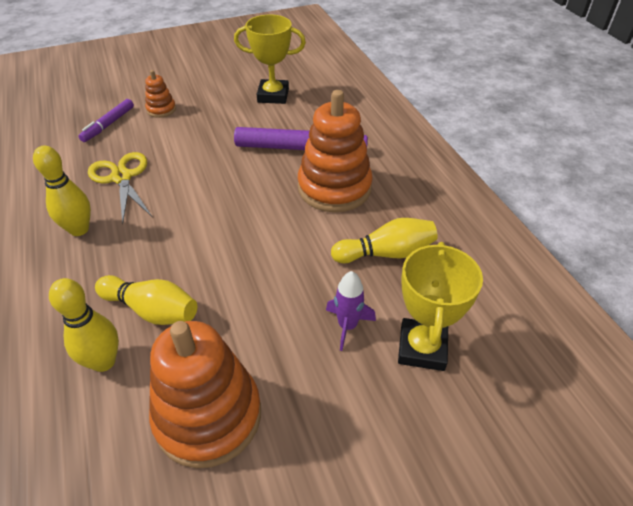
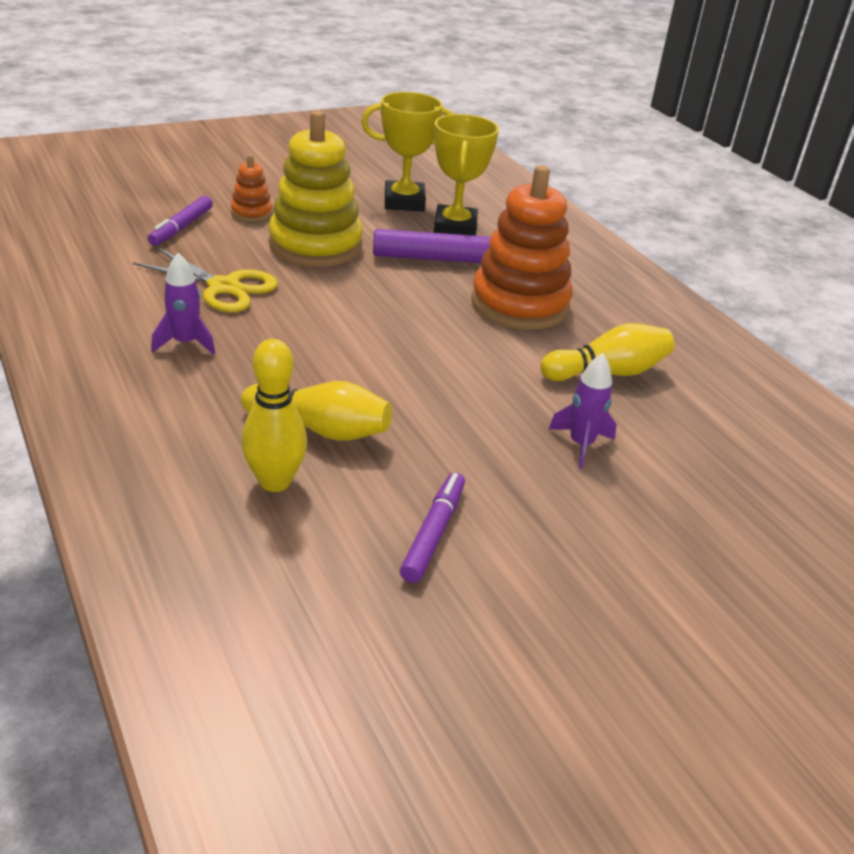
camera: 10 degrees left, 10 degrees down
yellow bowling pin [33,146,91,236] -> purple rocket [151,253,216,355]
yellow scissors [88,152,152,224] -> yellow scissors turned 150 degrees clockwise [133,247,278,312]
orange stacking toy [149,321,261,468] -> purple marker [400,472,465,583]
yellow trophy [398,242,483,371] -> yellow trophy moved to [434,114,499,236]
none -> yellow stacking toy [269,110,363,267]

